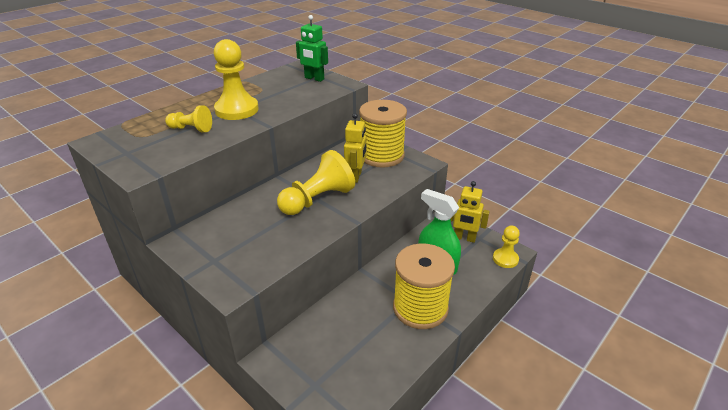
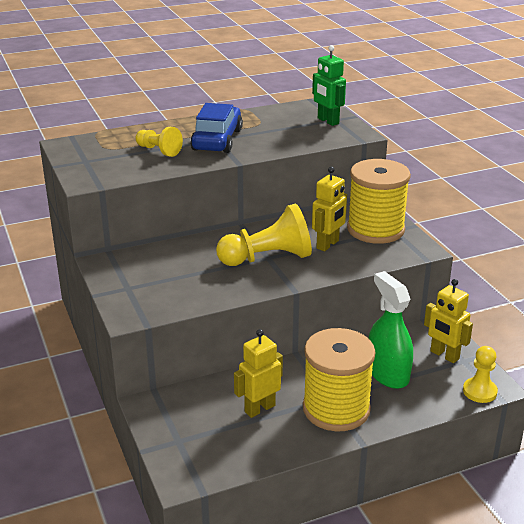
camera: 25 degrees right, 5 degrees down
yellow pawn [214,39,259,120] -> blue car [190,103,243,153]
none -> yellow robot [234,329,283,418]

